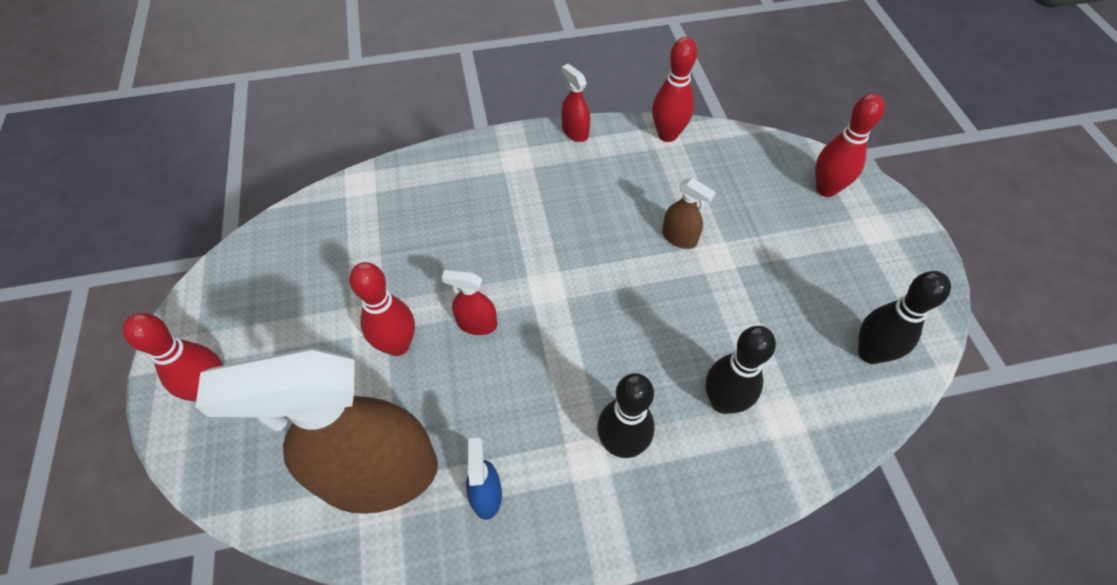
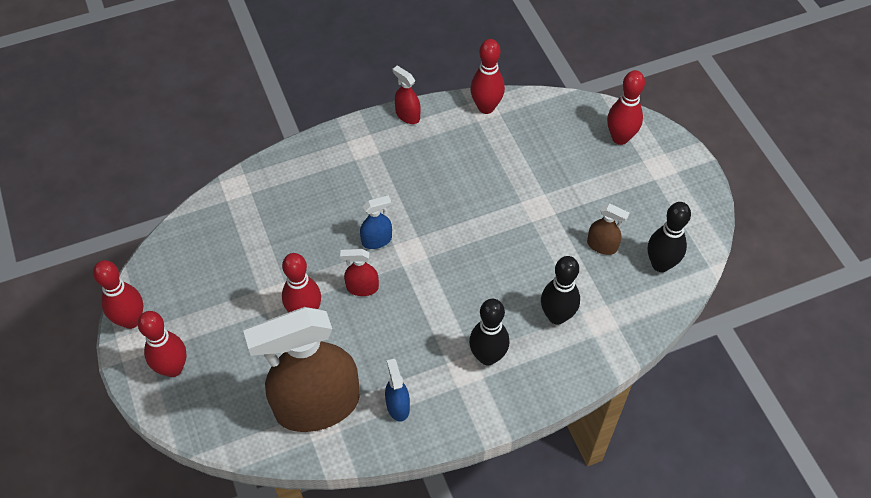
camera: 10 degrees left, 0 degrees up
brown spray bottle [662,178,716,249] -> brown spray bottle moved to [587,203,629,255]
none -> red bowling pin [93,260,143,329]
none -> blue spray bottle [360,195,392,249]

